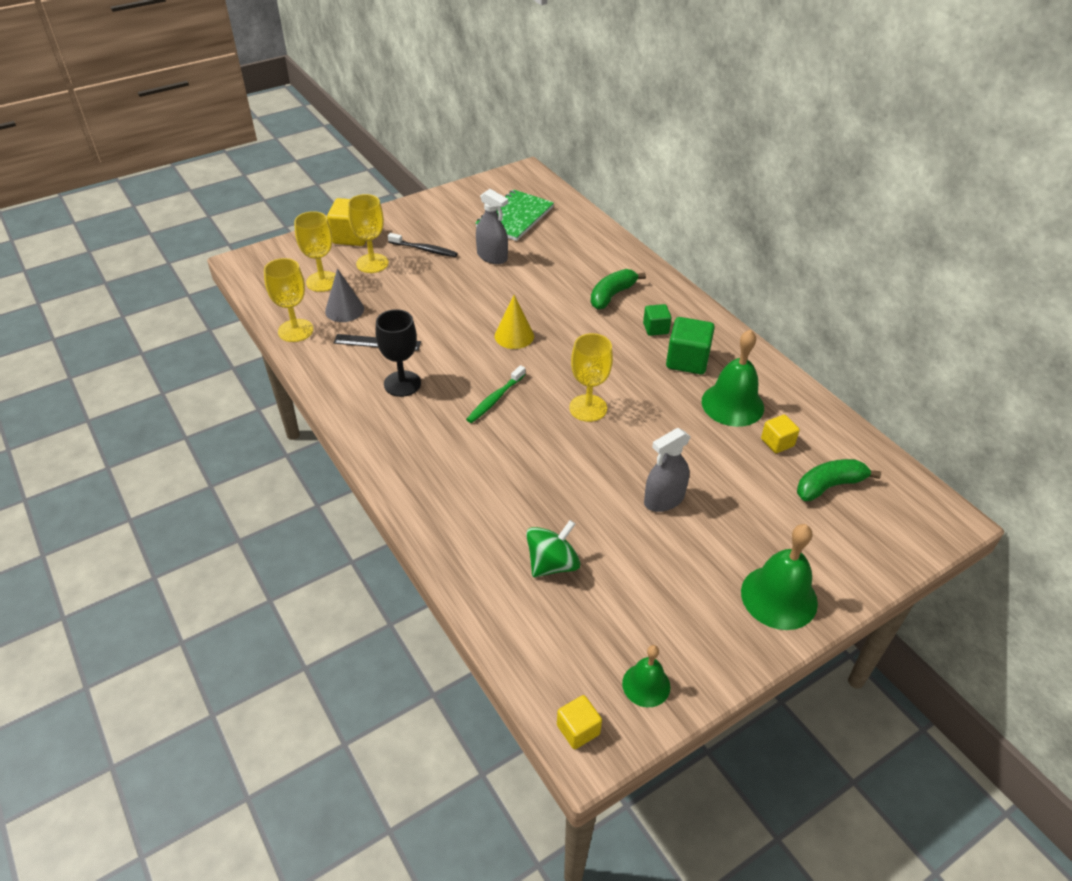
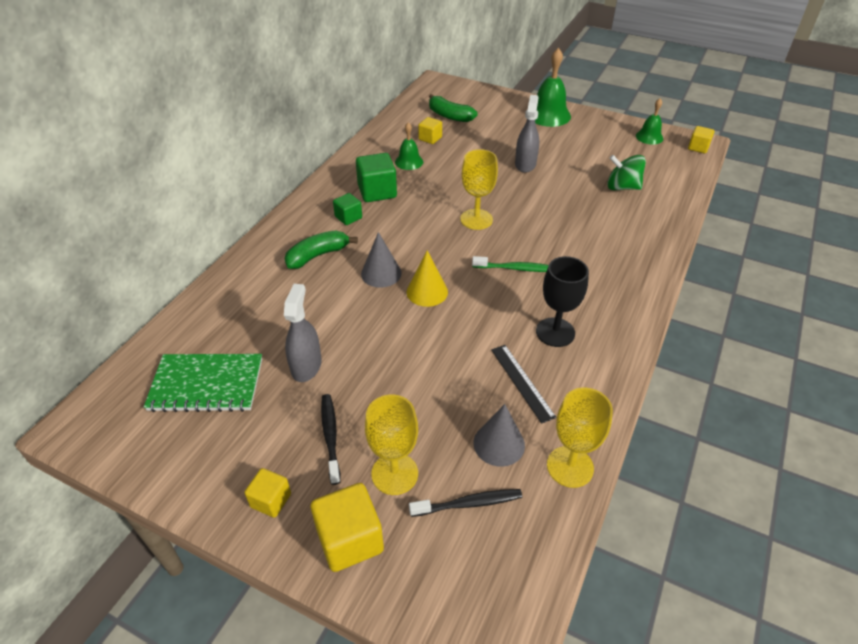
camera: 120 degrees left, 0 degrees up
yellow goblet [294,211,335,292] -> black toothbrush [409,489,522,517]
green banana [591,269,646,310] -> green banana turned 135 degrees clockwise [285,230,358,269]
grey spray bottle [644,428,690,512] -> grey spray bottle turned 105 degrees counterclockwise [515,95,539,173]
green bell [702,329,764,427] -> green bell [395,122,423,170], size x0.59
none -> yellow cube [245,468,291,518]
none -> grey cone [361,232,402,288]

